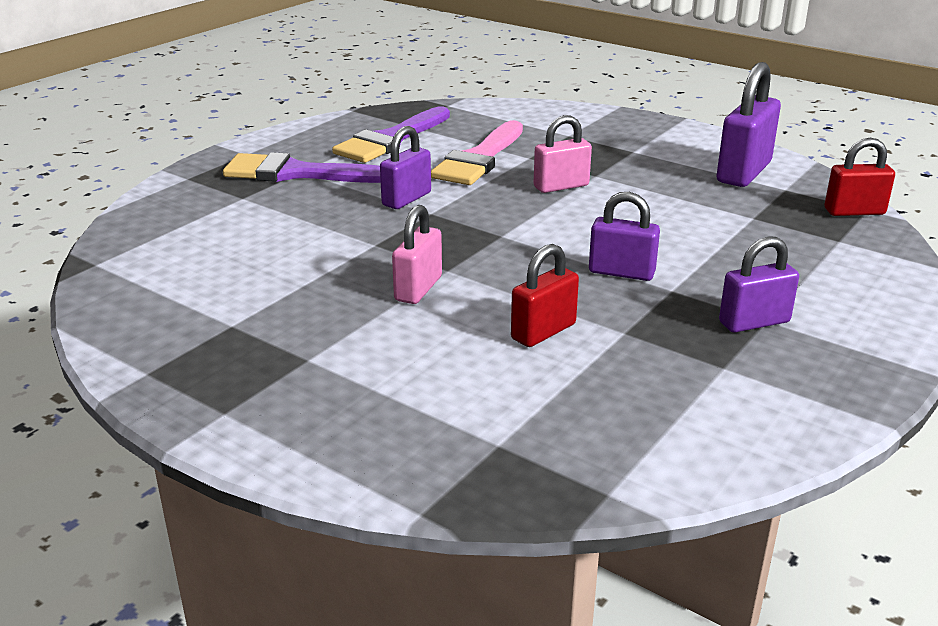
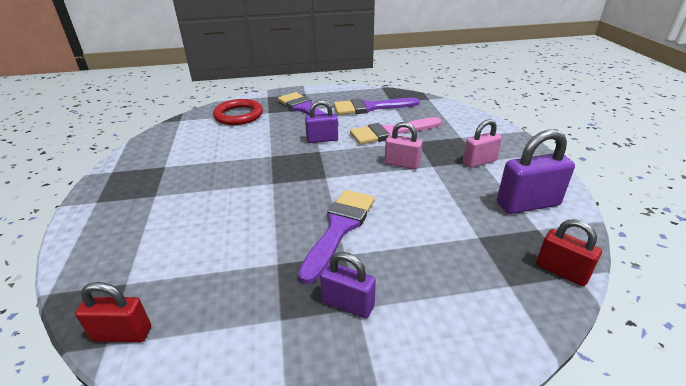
camera: 45 degrees right, 5 degrees up
pink padlock [392,205,442,304] -> pink padlock moved to [463,119,502,168]
red padlock [511,244,579,347] -> red padlock moved to [75,282,151,342]
purple padlock [589,192,660,281] -> purple brush [298,190,375,284]
none -> red ring [213,99,263,125]

